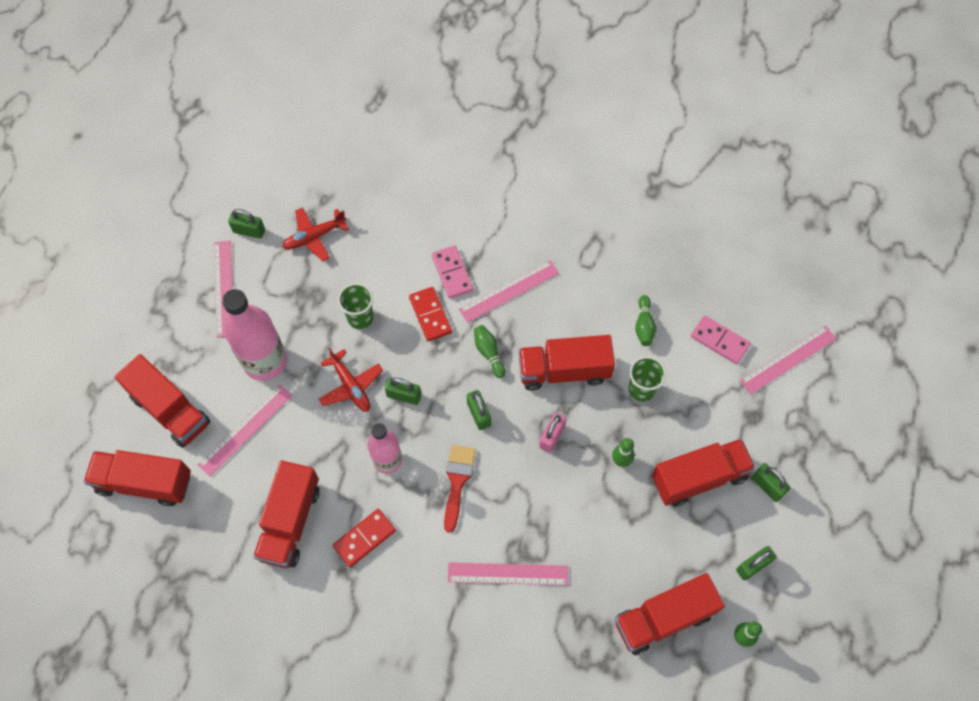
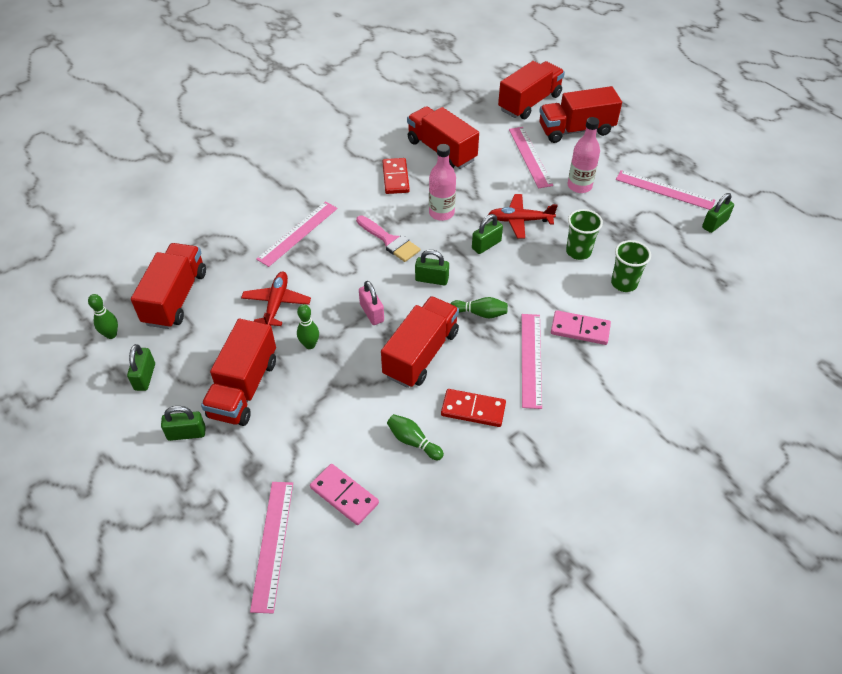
camera: 125 degrees right, 15 degrees down
pink bottle [222,289,287,381] -> pink bottle [568,117,600,193], size x0.64
red plane [282,207,349,262] -> red plane moved to [241,272,311,326]
red domino [409,287,452,342] -> red domino moved to [441,389,506,427]
red brush [444,445,476,533] -> pink brush [356,215,420,262]
green cup [628,356,666,402] -> green cup moved to [611,240,651,292]
pink domino [691,315,751,364] -> pink domino turned 60 degrees clockwise [310,464,379,525]

